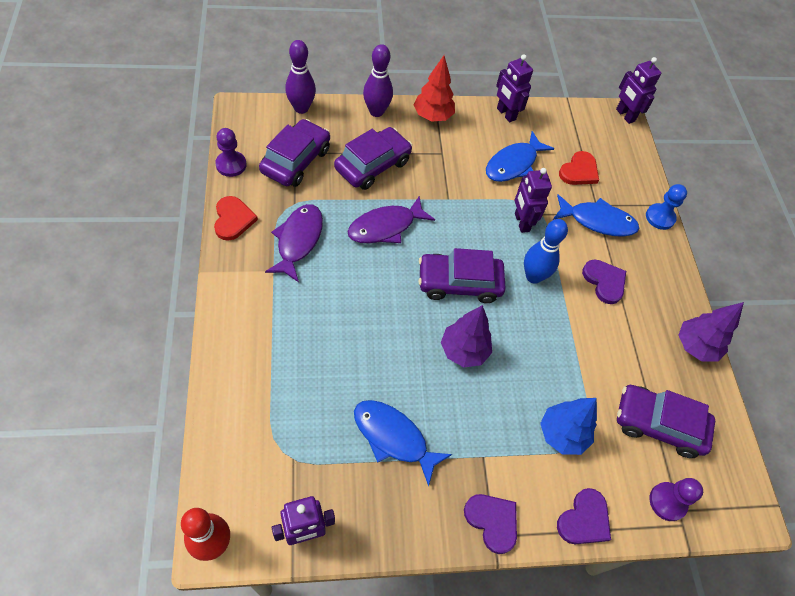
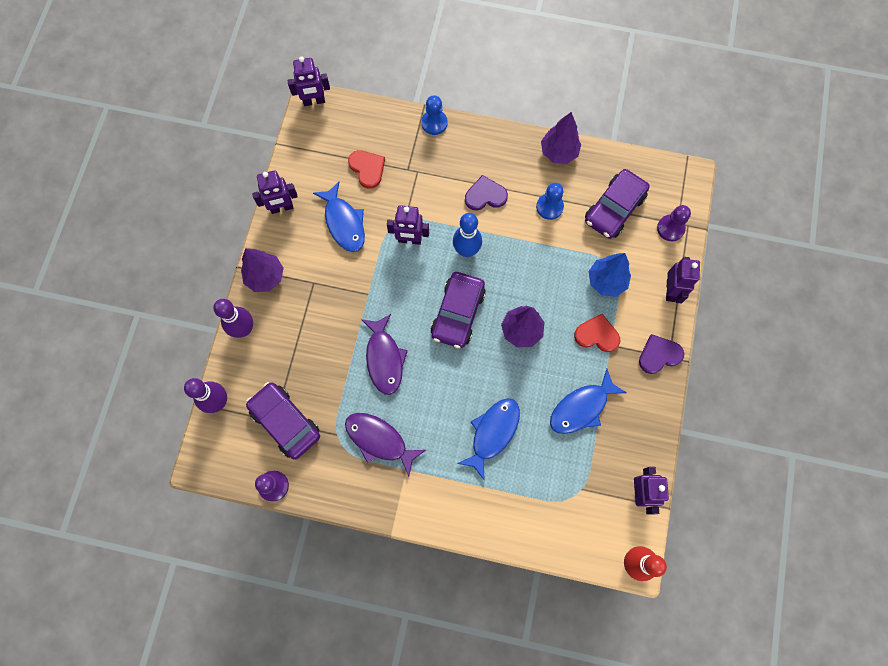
camera: 65 degrees left, 15 degrees up
red heart [214,196,258,241] -> red heart moved to [574,314,620,352]
purple car [334,127,412,190] -> none
red tree [414,55,455,122] -> purple tree [241,248,284,292]
blue fish [553,195,640,237] -> blue fish moved to [457,398,520,481]
purple heart [557,488,611,544] -> purple robot [666,257,700,303]
none -> blue pawn [536,183,564,220]

